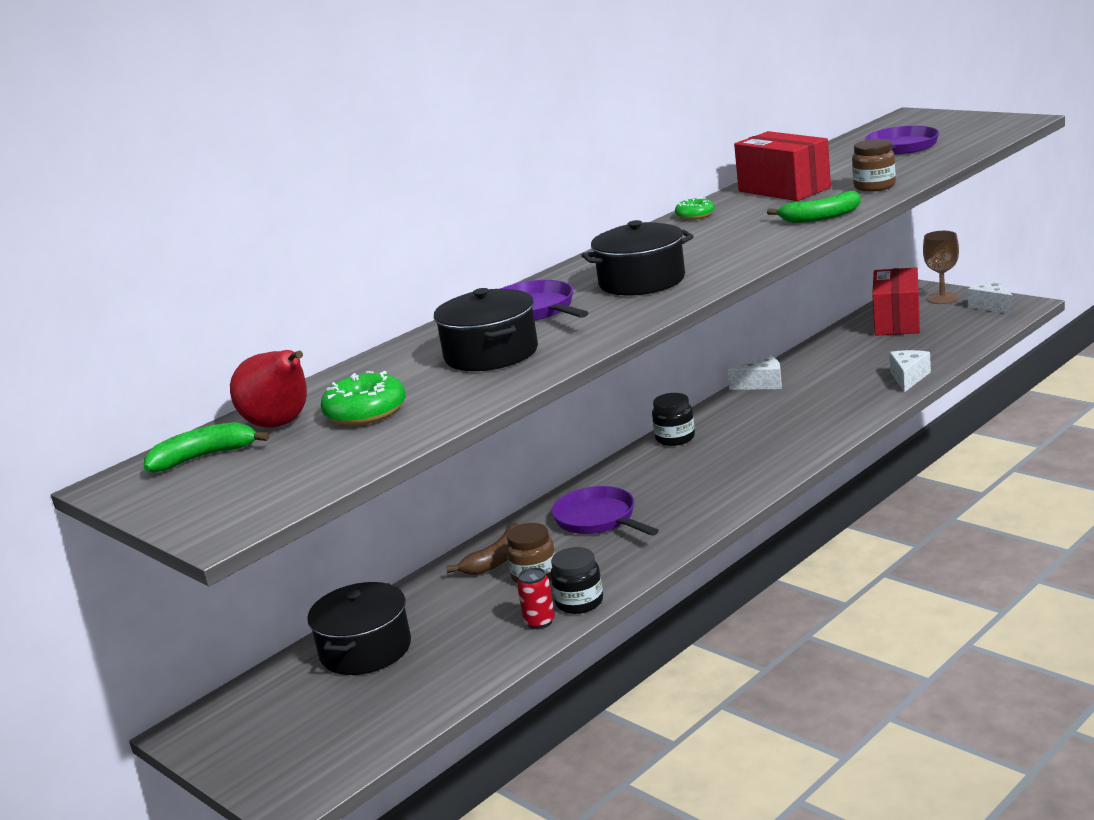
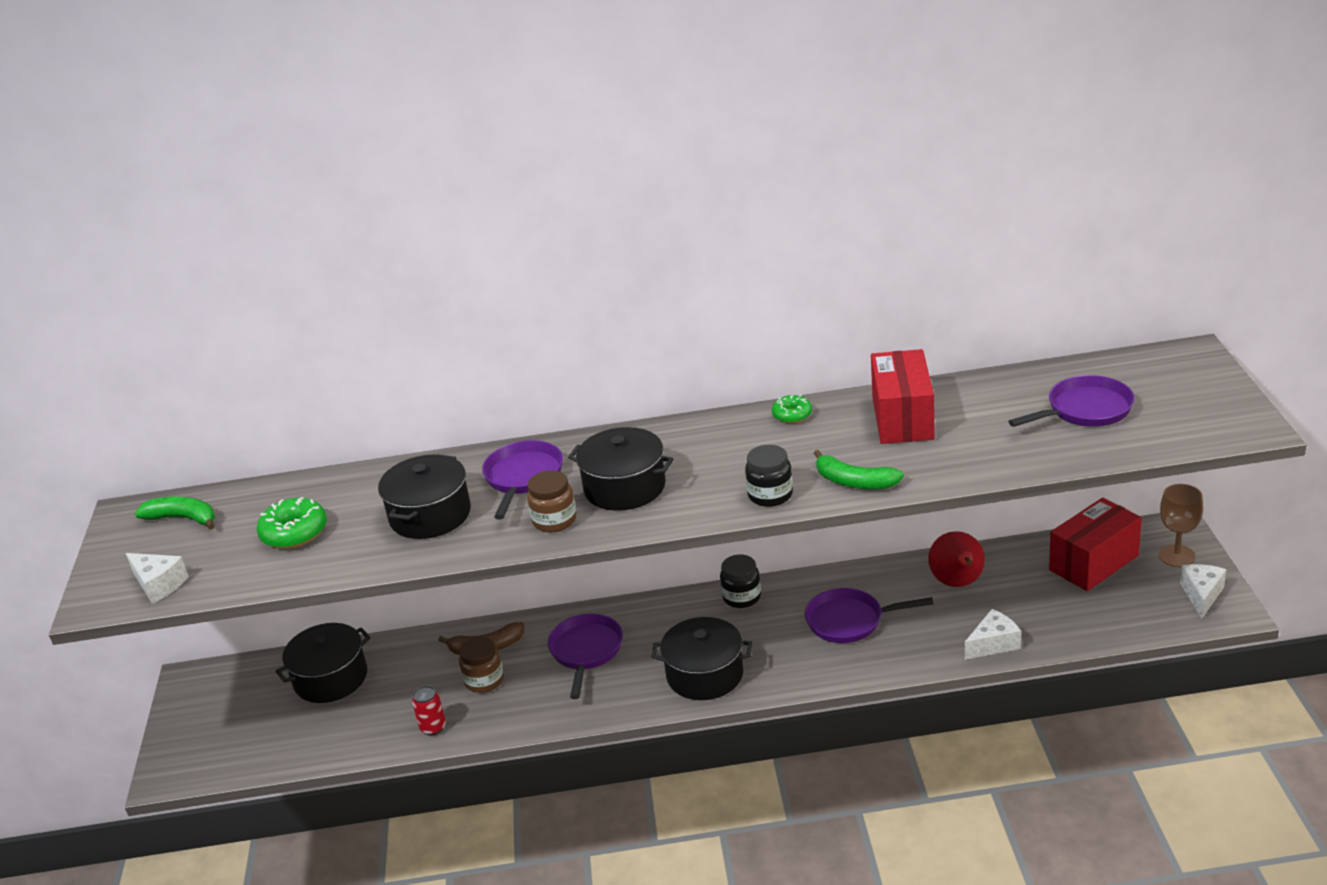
camera: 40 degrees right, 10 degrees up
red pear [230,350,307,428] -> red pear moved to [928,531,985,587]
black jar [550,547,603,614] -> black jar moved to [745,445,793,507]
white cheese [727,355,782,390] -> white cheese moved to [126,553,189,604]
brown jar [852,139,896,192] -> brown jar moved to [527,470,576,532]
none -> black pot [652,617,752,700]
none -> purple pan [805,588,933,643]

